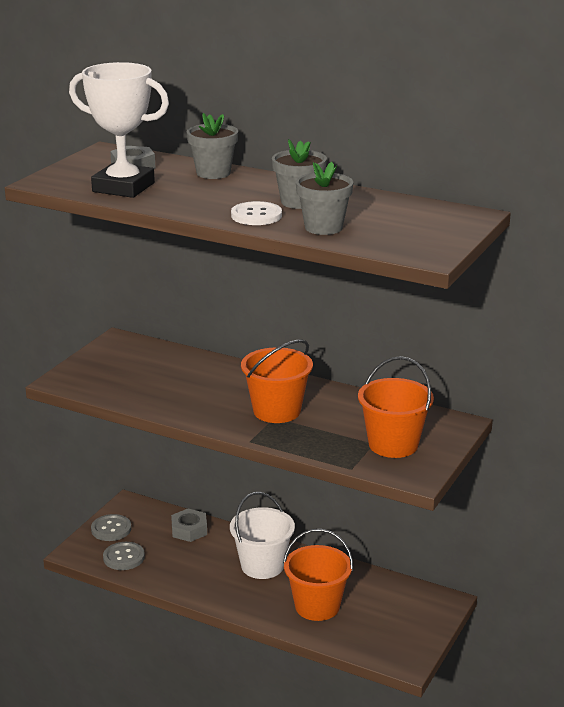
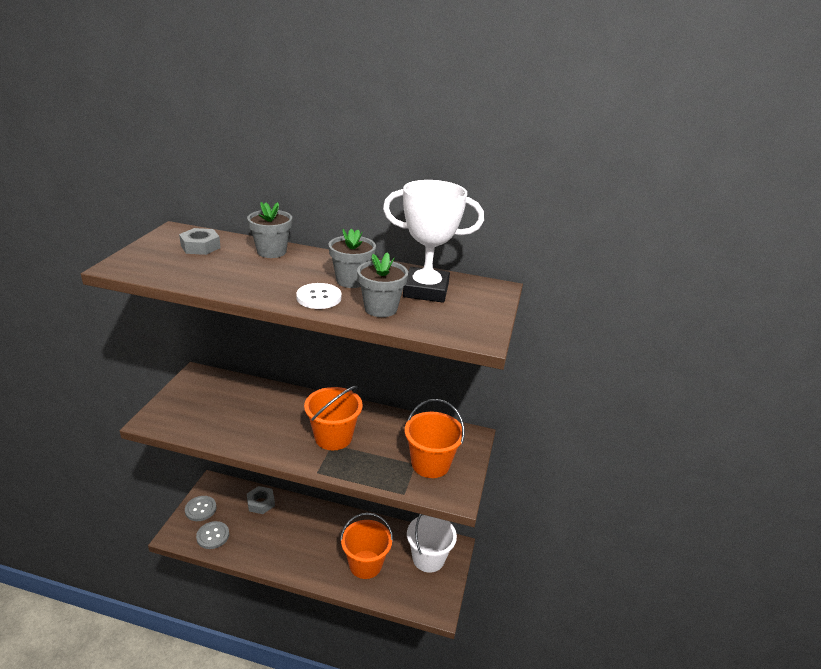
camera: 15 degrees left, 5 degrees up
white trophy [69,62,169,198] -> white trophy moved to [383,180,484,303]
white bucket [230,492,295,579] -> white bucket moved to [407,514,457,573]

